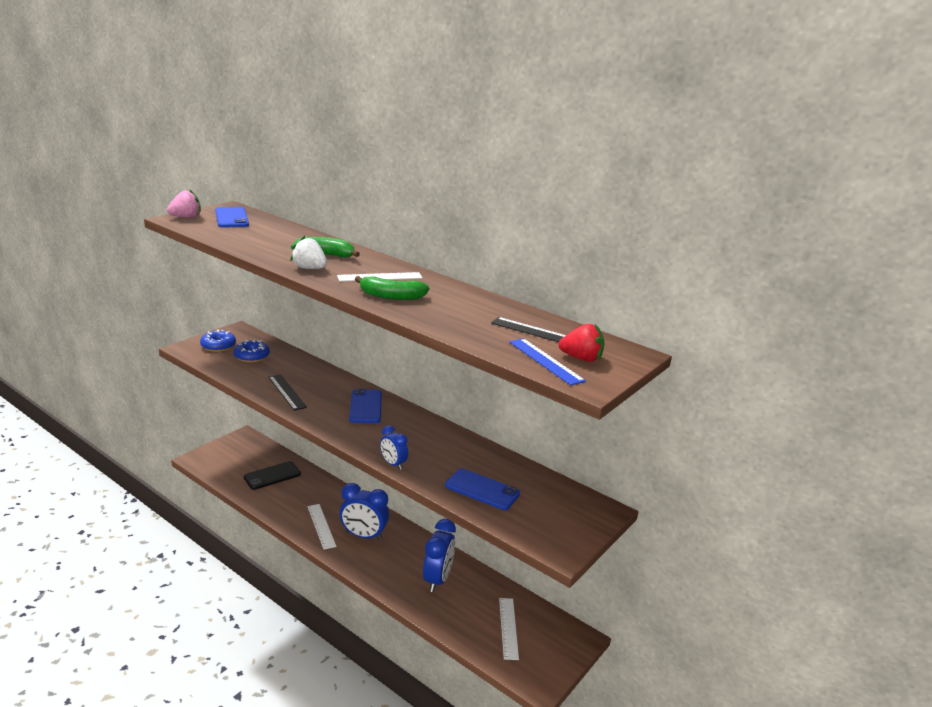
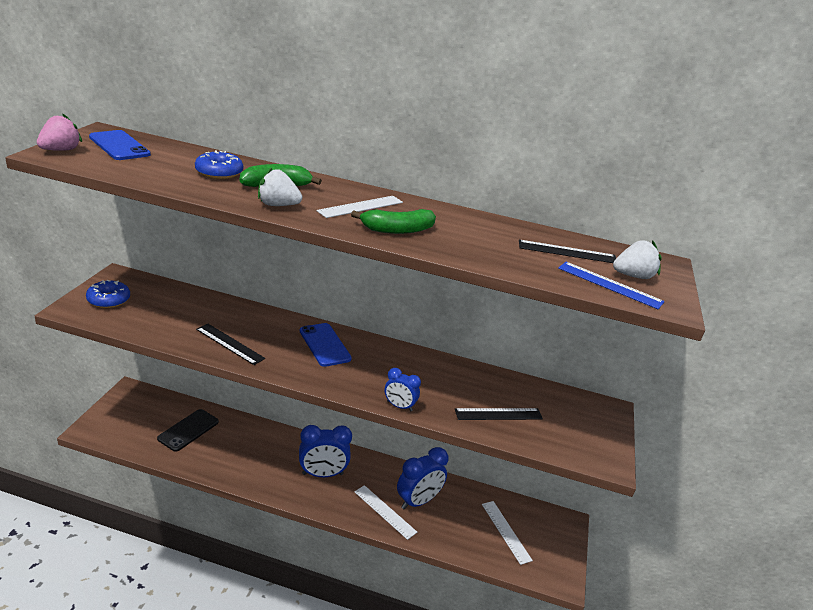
camera: 25 degrees left, 5 degrees up
blue donut [234,339,270,362] -> blue donut moved to [195,150,243,179]
white ruler [307,504,336,549] -> white ruler moved to [354,485,417,540]
blue clock [423,519,456,592] -> blue clock turned 60 degrees clockwise [397,447,448,510]
blue phone [445,468,520,510] -> black ruler [455,408,543,420]
red strawberry [558,324,605,362] -> white strawberry [613,240,662,279]

